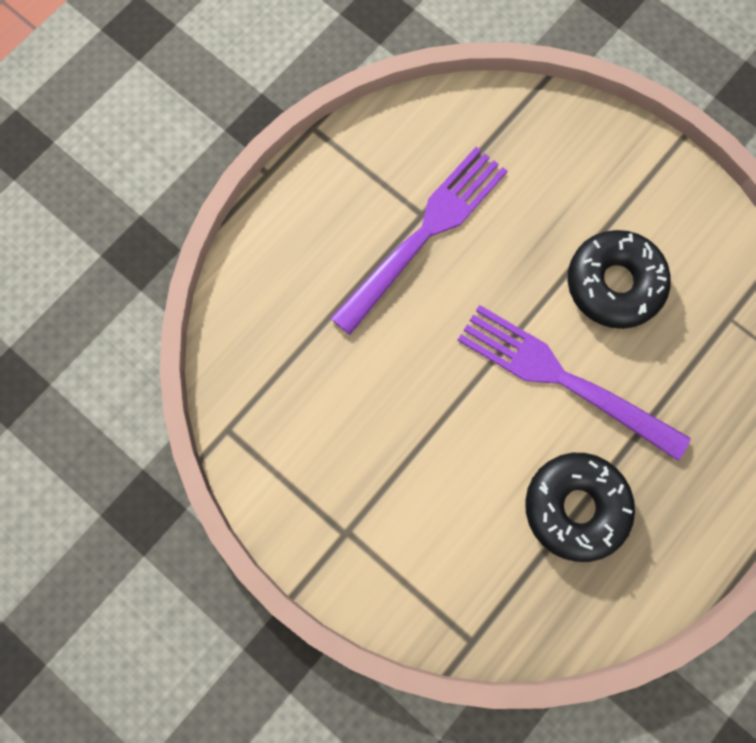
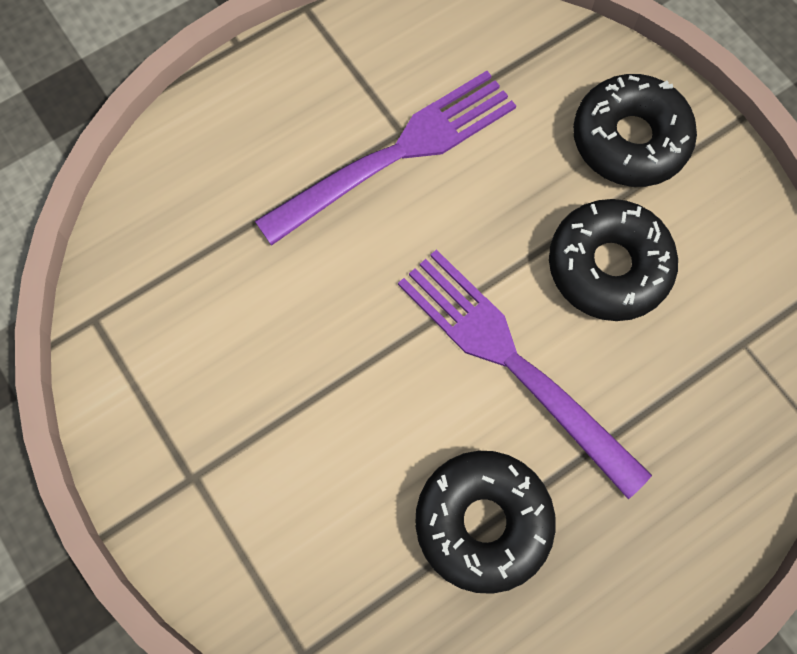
camera: 15 degrees right, 5 degrees down
none -> black donut [573,74,697,187]

